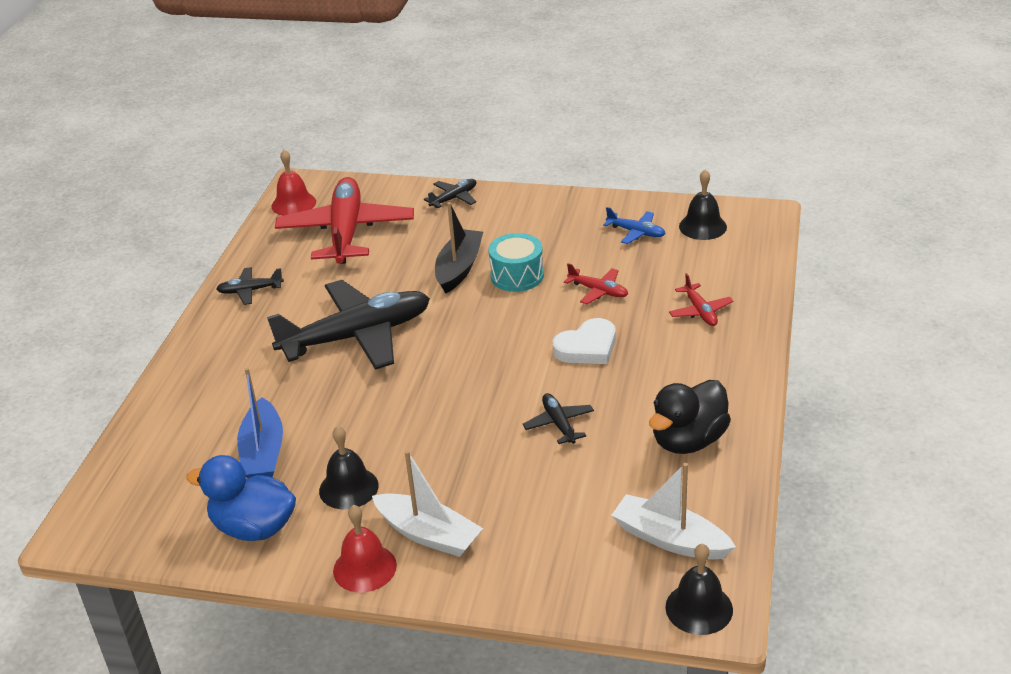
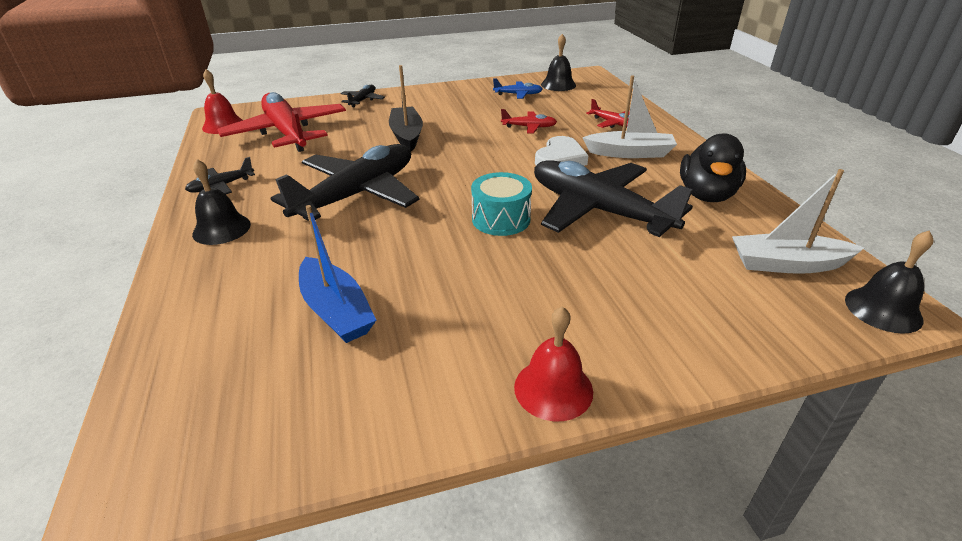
camera: 30 degrees left, 0 degrees up
blue duck [186,455,296,541] -> none
black bell [319,426,378,510] -> black bell moved to [192,159,251,245]
white boat [372,450,483,557] -> white boat moved to [582,75,677,158]
turquoise drum [489,233,544,292] -> turquoise drum moved to [471,172,532,236]
black plane [523,393,594,444] -> black plane [534,160,693,237], size x2.32

